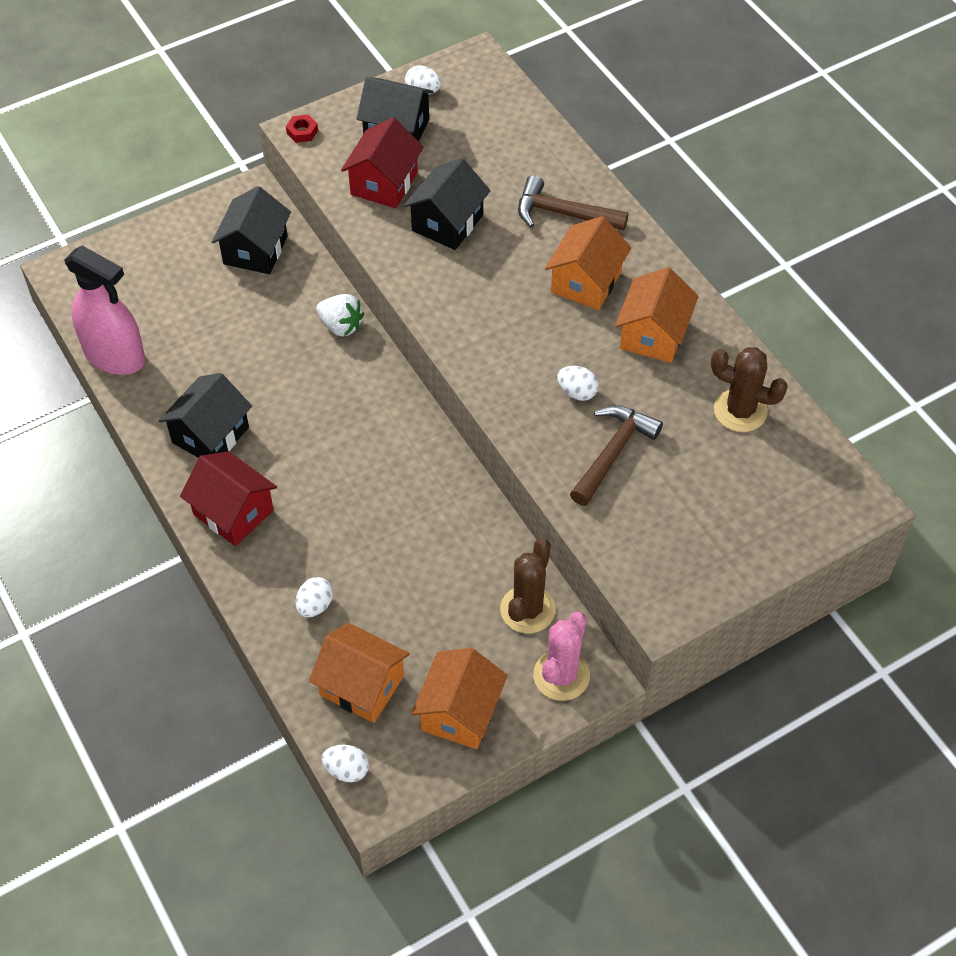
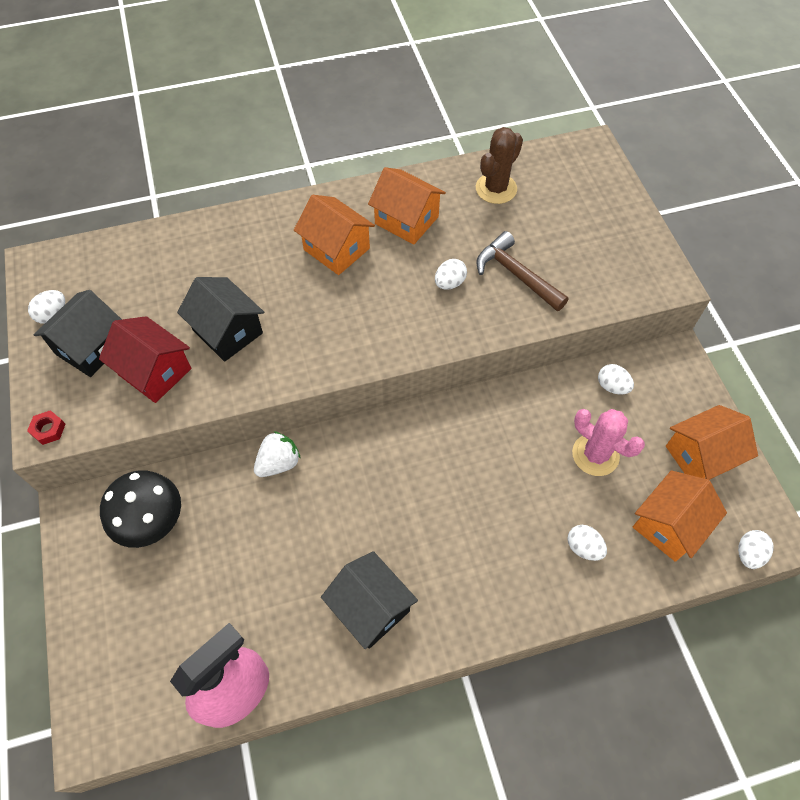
camera: 75 degrees left, 5 degrees up
red house [180,451,277,546] -> none
black house [212,186,291,274] -> black mushroom [100,470,181,548]
orange house [411,648,508,749] -> orange house turned 60 degrees counterclockwise [666,405,758,480]
brown cactus [500,538,555,633] -> white egg [598,364,634,394]
brown hammer [518,175,628,231] -> none
pink cactus [533,612,590,701] -> pink cactus moved to [572,409,645,476]

